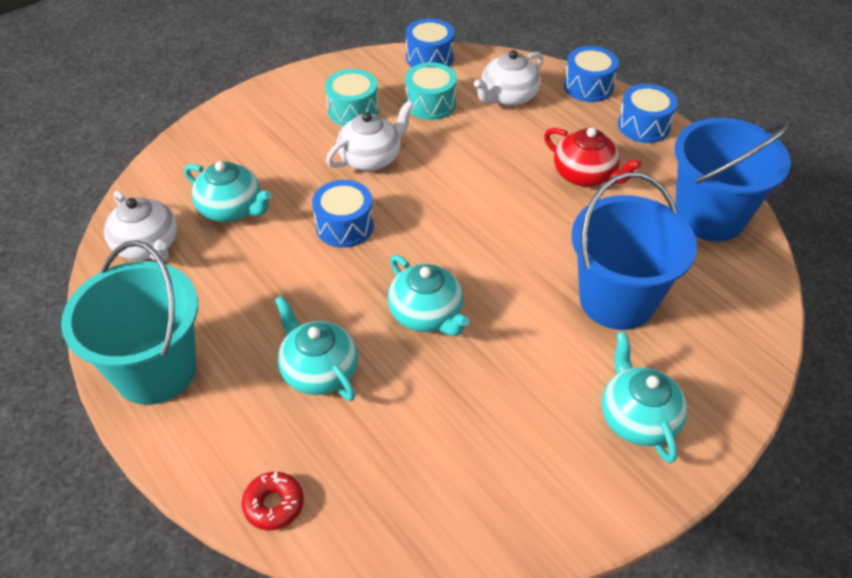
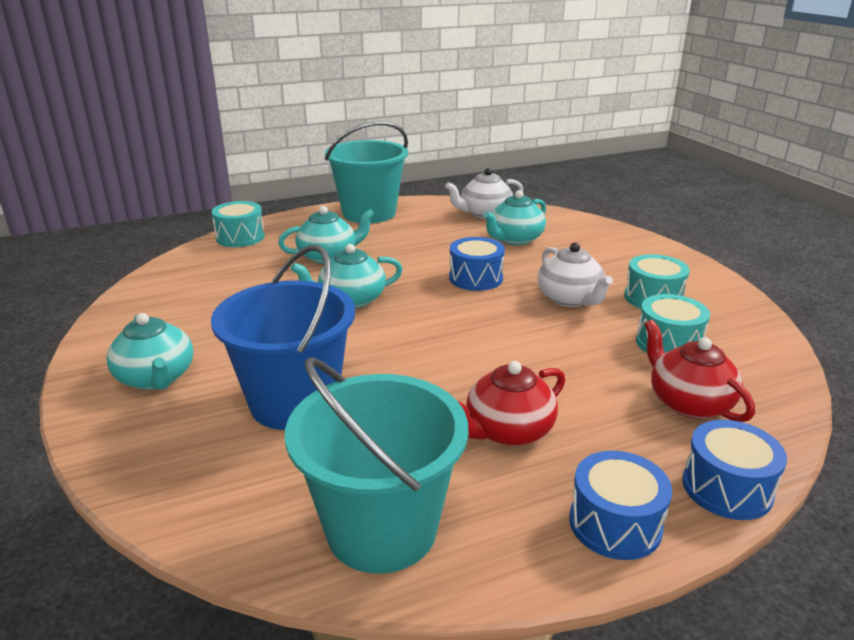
camera: 105 degrees right, 20 degrees down
red donut [242,471,304,530] -> turquoise drum [211,201,265,247]
blue drum [406,18,454,67] -> none
white teapot [474,50,543,106] -> red teapot [644,320,755,422]
turquoise teapot [602,332,688,463] -> turquoise teapot turned 60 degrees clockwise [107,313,193,390]
blue bucket [675,118,791,242] -> turquoise bucket [285,357,468,574]

